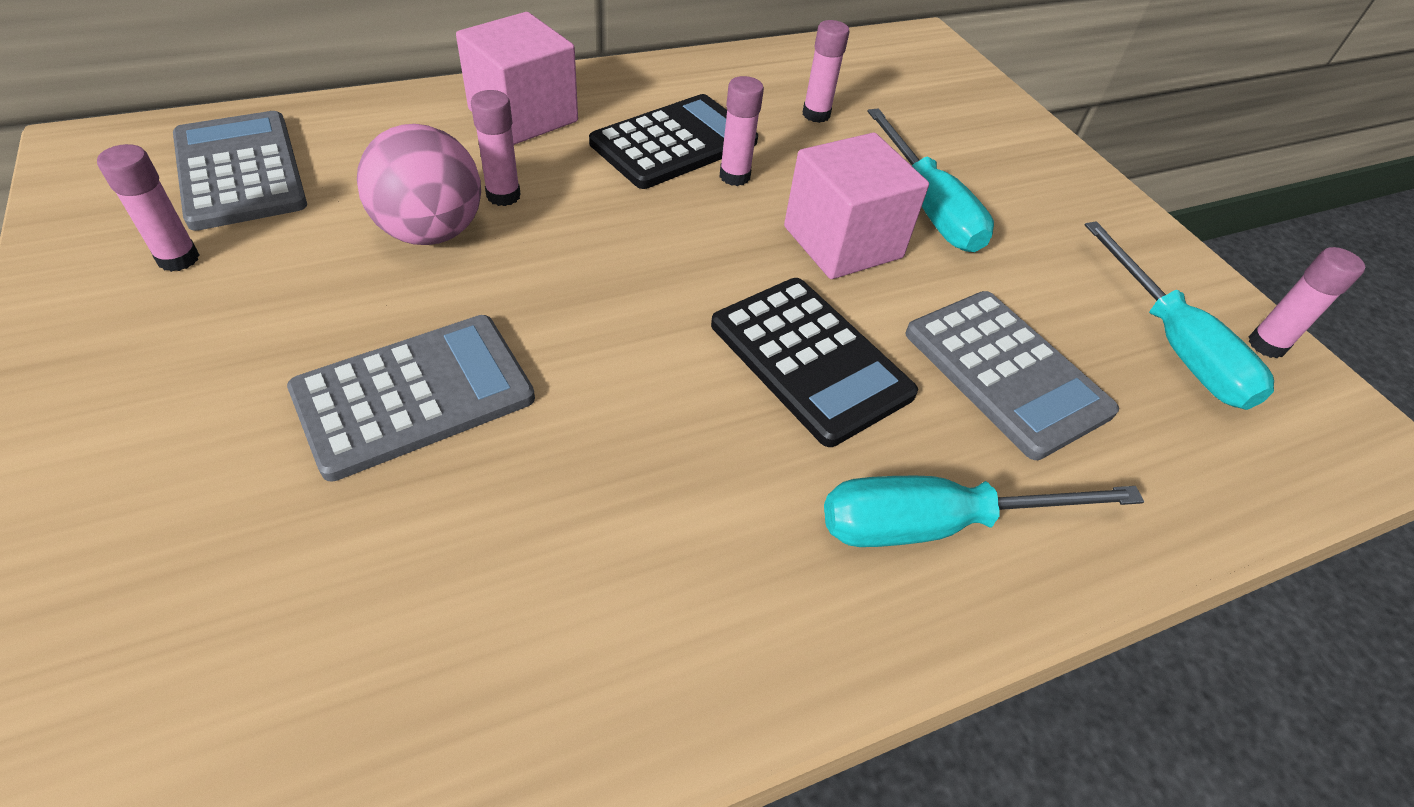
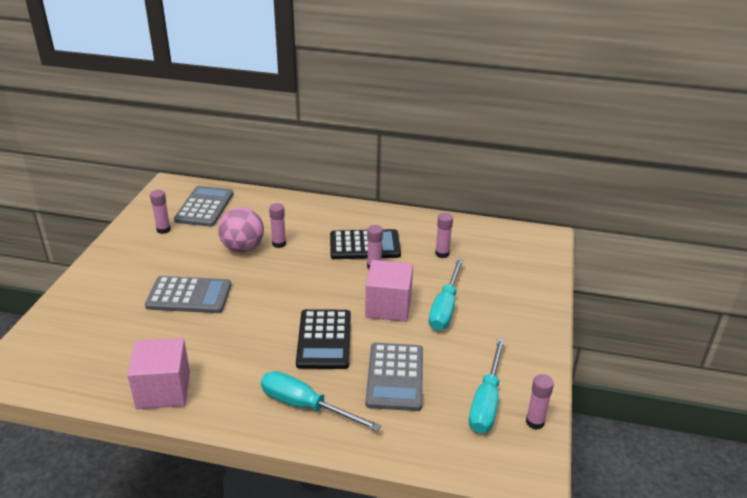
camera: 40 degrees right, 15 degrees down
pink cube [456,12,578,145] -> pink cube moved to [127,338,190,409]

